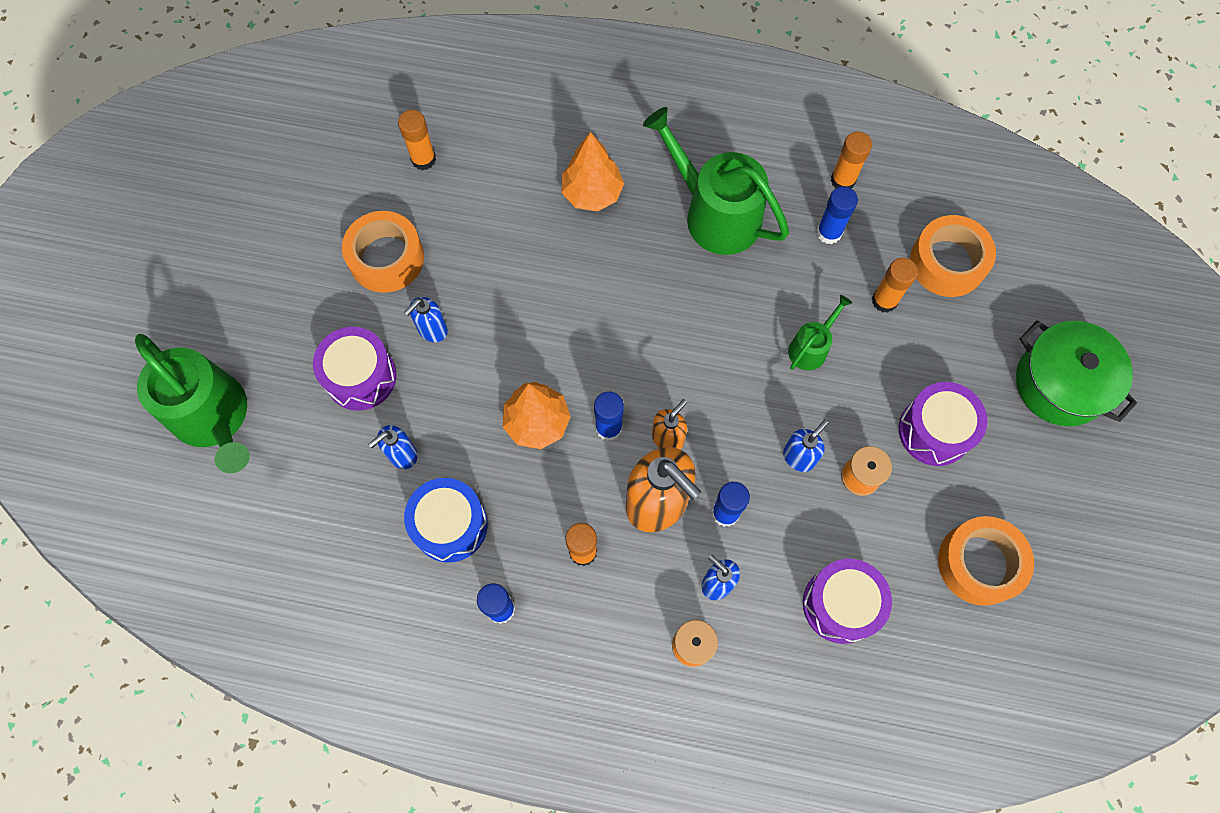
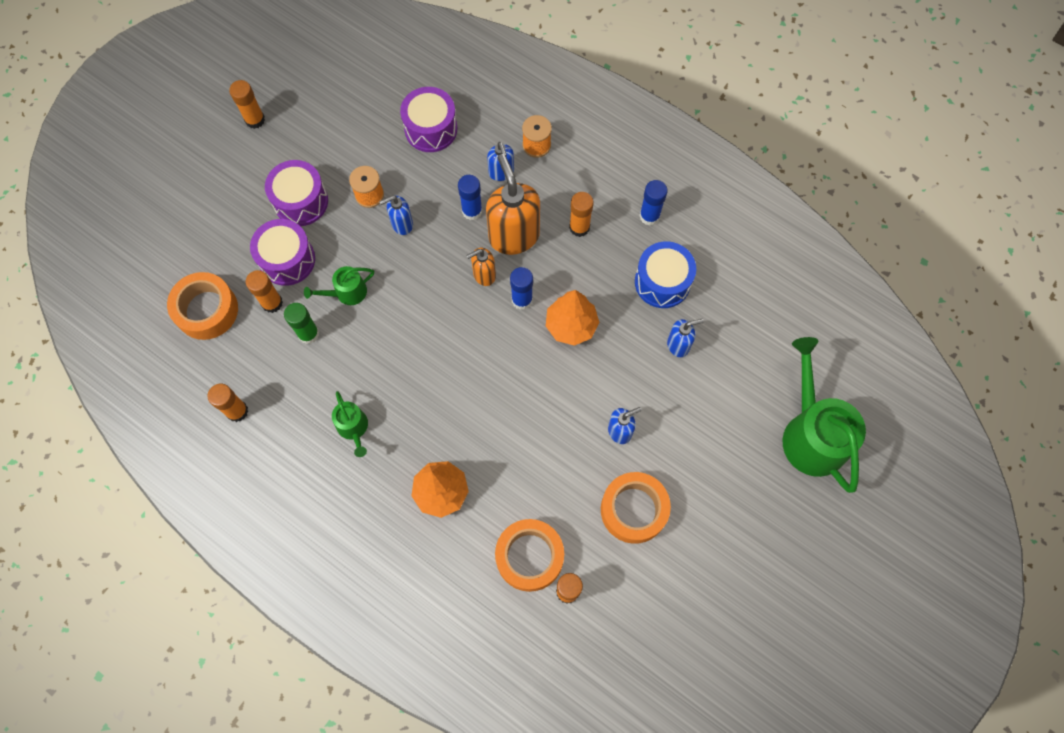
camera: 155 degrees left, 0 degrees up
purple drum [313,327,396,411] -> purple drum moved to [250,219,315,286]
green watering can [643,107,789,255] -> green watering can [332,391,368,457], size x0.49
blue glue stick [817,186,858,244] -> none
orange tape [938,516,1034,606] -> orange tape moved to [495,519,564,592]
green pot [1016,321,1137,426] -> none
none -> orange glue stick [229,80,265,129]
none -> green glue stick [284,303,319,344]

